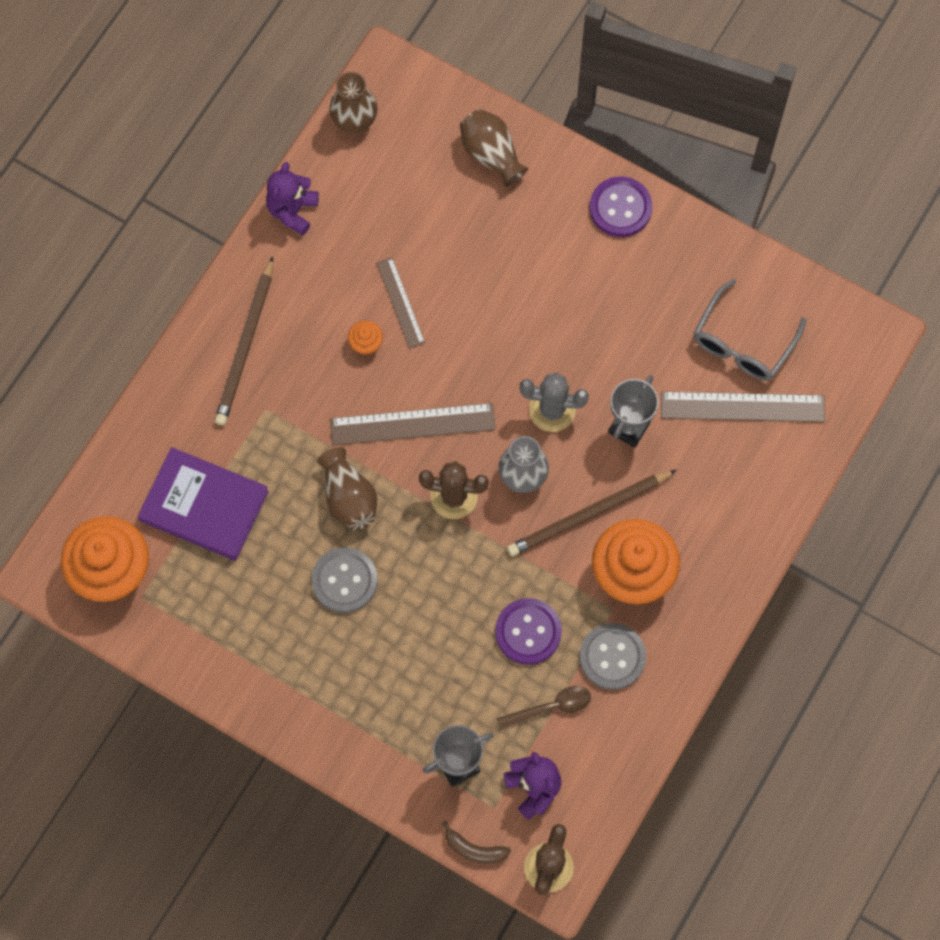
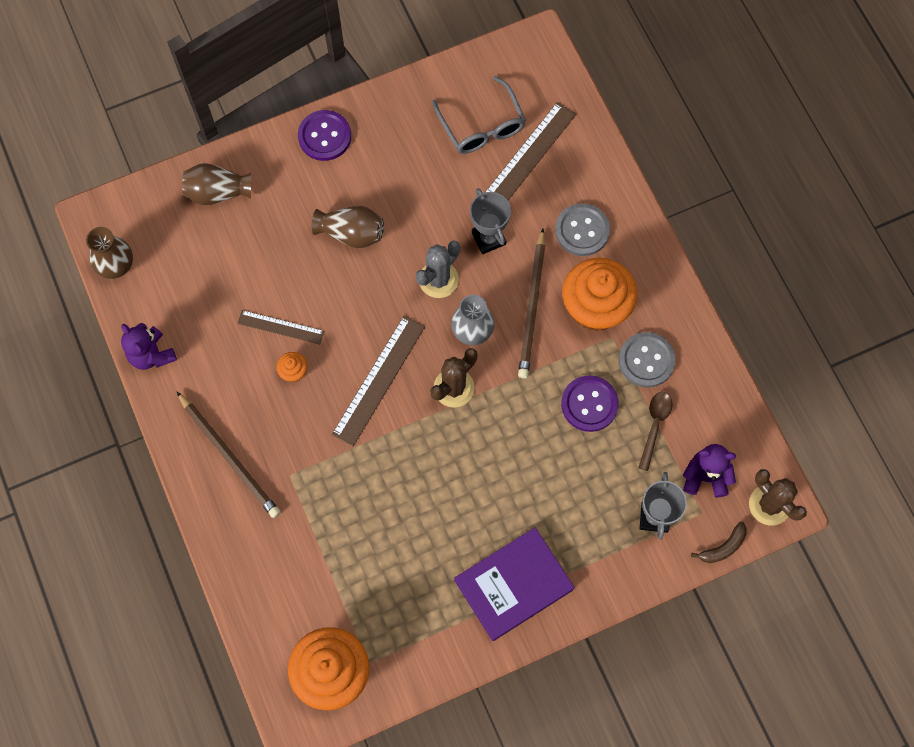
camera: 55 degrees left, 0 degrees up
purple book [138,447,269,561] -> purple book moved to [454,527,574,641]
grey button [312,547,378,613] -> grey button moved to [555,203,610,256]
brown vase [317,447,377,530] -> brown vase moved to [312,206,384,248]

